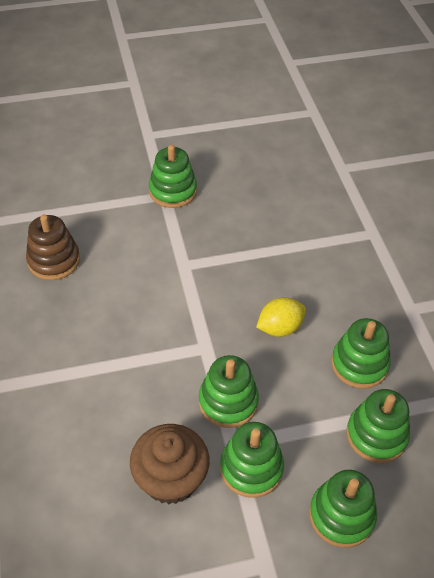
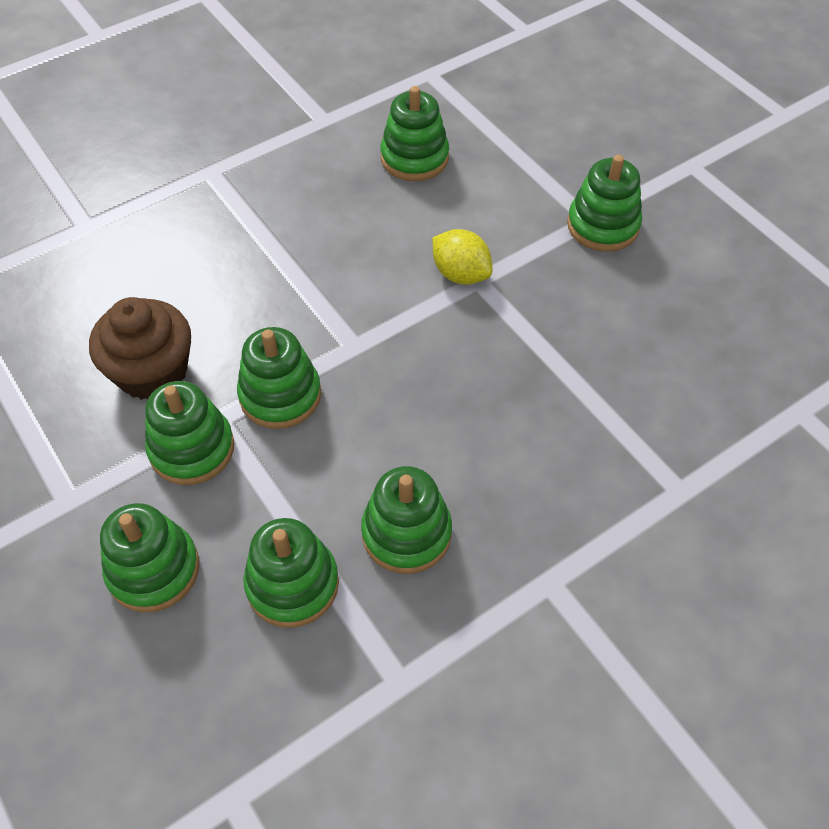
camera: 70 degrees right, 5 degrees up
brown stacking toy [26,214,80,280] -> green stacking toy [380,86,449,181]
yellow lemon [256,297,306,337] -> yellow lemon moved to [432,229,492,285]

